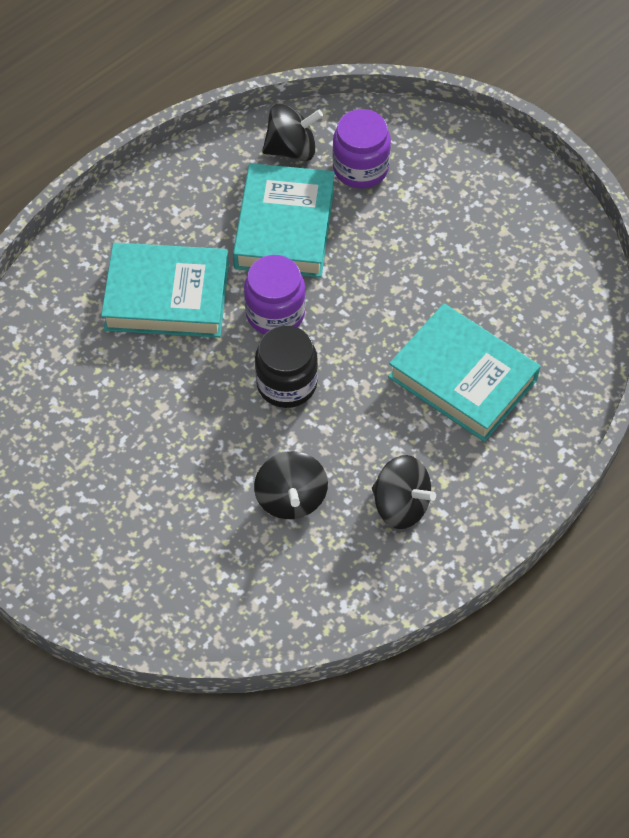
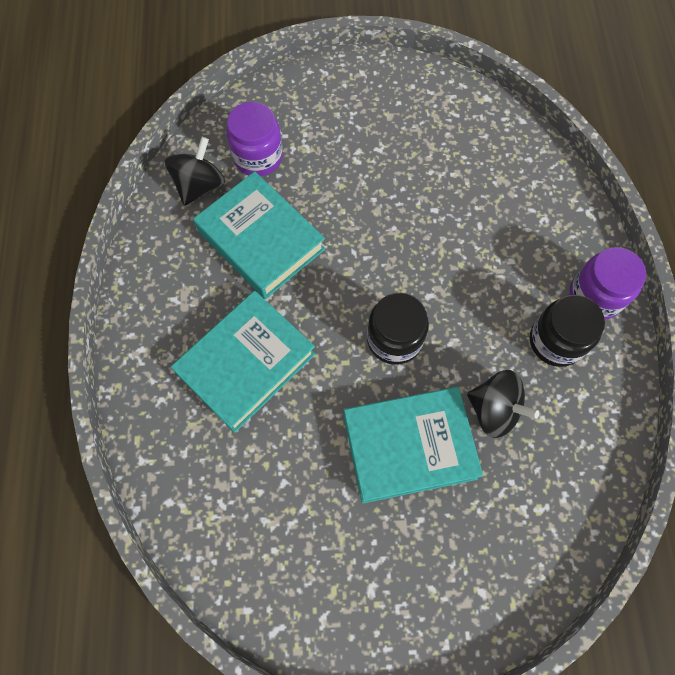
camera: 50 degrees left, 10 degrees up
purple jar [244,255,306,334] -> purple jar moved to [569,247,646,320]
black spinning top [372,455,436,529] -> black jar [530,295,605,367]
turquoise book [388,304,541,442] -> turquoise book moved to [344,387,483,504]

